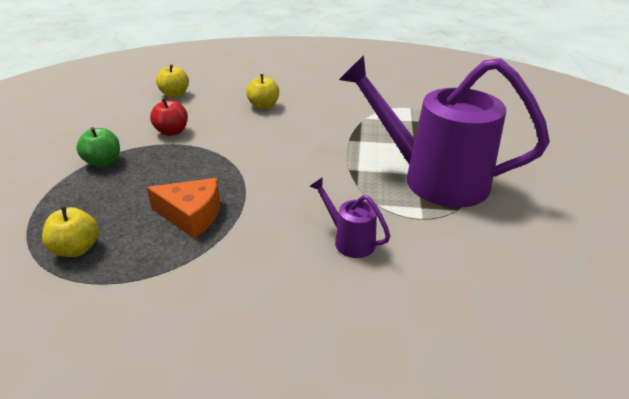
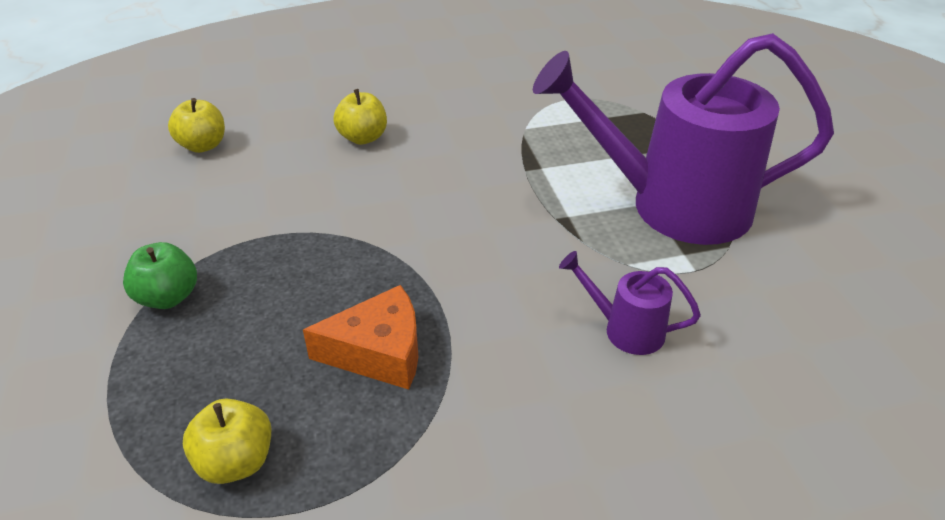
camera: 20 degrees left, 5 degrees up
red apple [150,98,188,136] -> none

